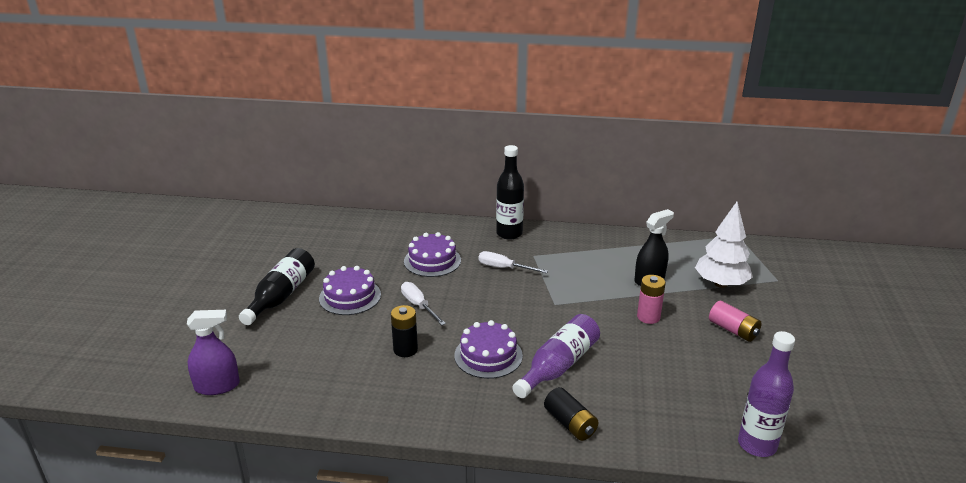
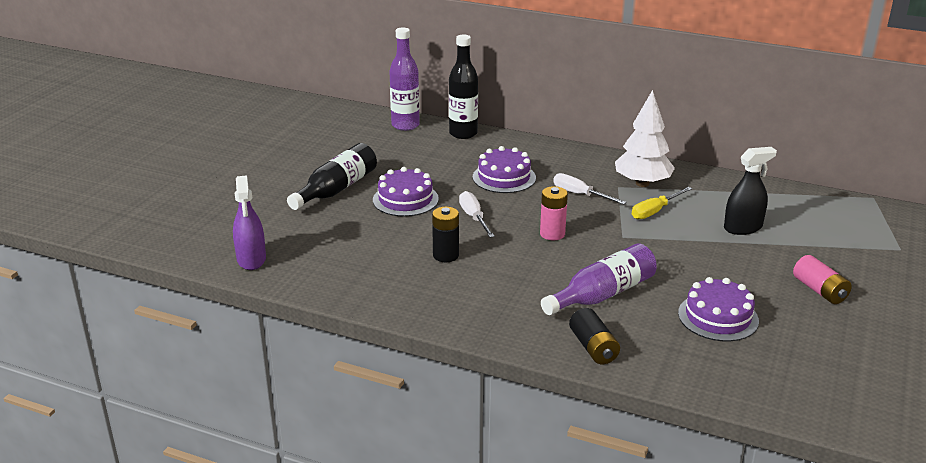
camera: 15 degrees right, 0 degrees up
purple spray bottle [187,310,240,395] -> purple spray bottle turned 75 degrees clockwise [233,175,266,270]
purple cake [454,320,523,379] -> purple cake moved to [678,277,759,341]
black bottle [496,145,524,240] -> black bottle moved to [449,34,478,139]
pink battery [637,275,666,324] -> pink battery moved to [540,186,568,241]
white tree [695,202,753,288] -> white tree moved to [615,90,675,187]
purple bottle [738,331,795,457] -> purple bottle moved to [389,27,420,131]
none -> yellow screwdriver [632,187,692,220]

